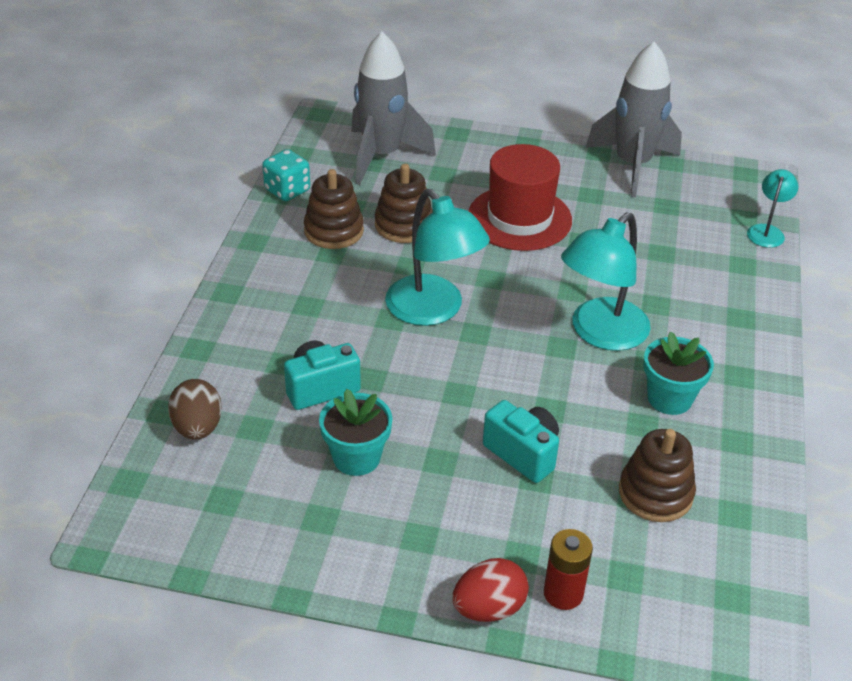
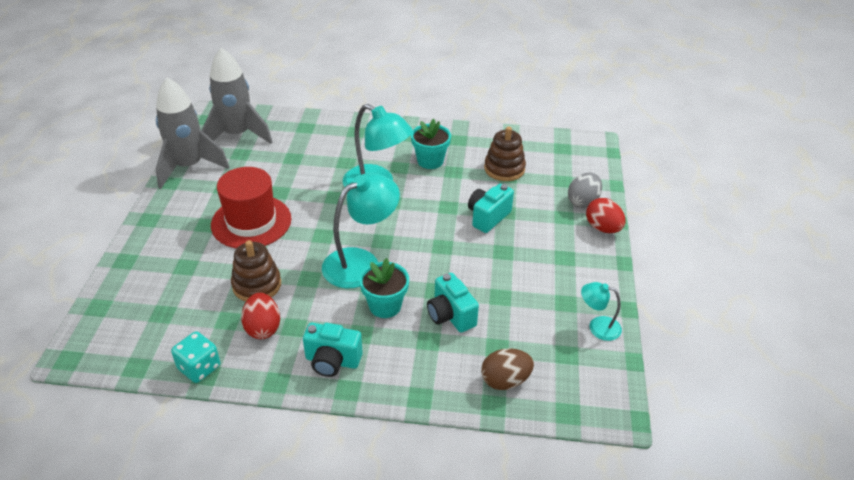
camera: 95 degrees left, 0 degrees up
brown stacking toy [304,169,364,249] -> red egg [241,293,280,339]
turquoise flower pot [319,389,393,476] -> turquoise flower pot moved to [359,258,409,318]
grey rocket [351,32,436,185] -> grey rocket moved to [202,48,272,144]
red battery [544,529,593,610] -> grey egg [568,173,602,208]
turquoise lamp [747,169,798,248] -> turquoise lamp moved to [581,282,622,341]
none -> turquoise camera [303,323,363,377]

